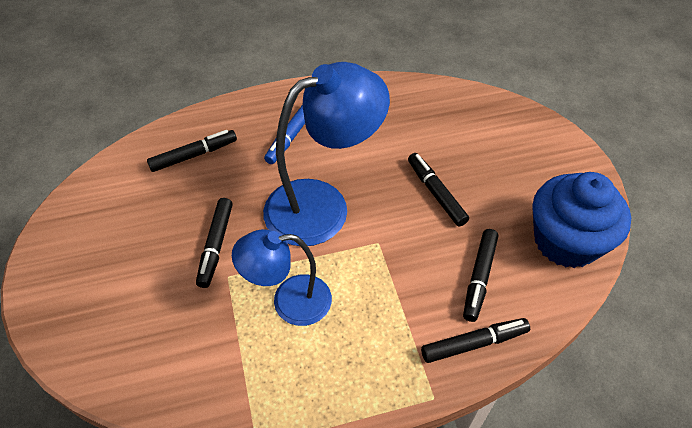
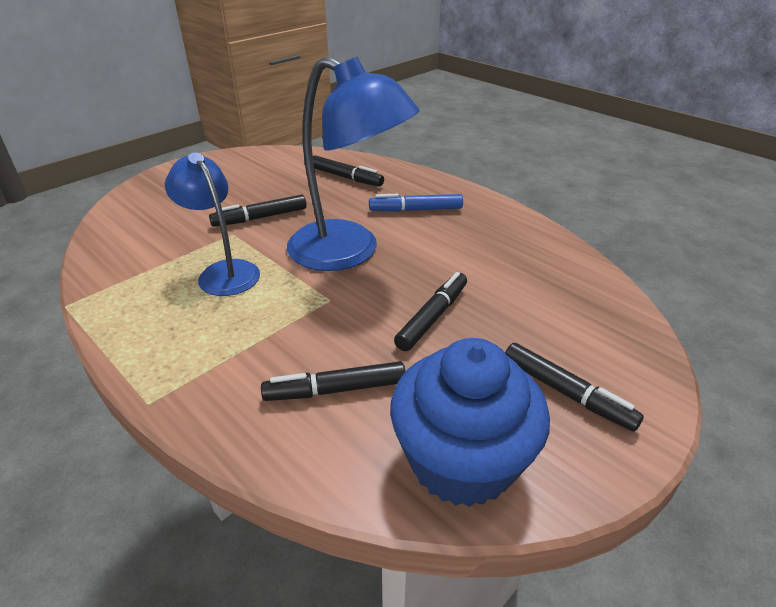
camera: 60 degrees right, 15 degrees down
black marker [421,318,530,363] -> black marker moved to [505,343,644,432]

